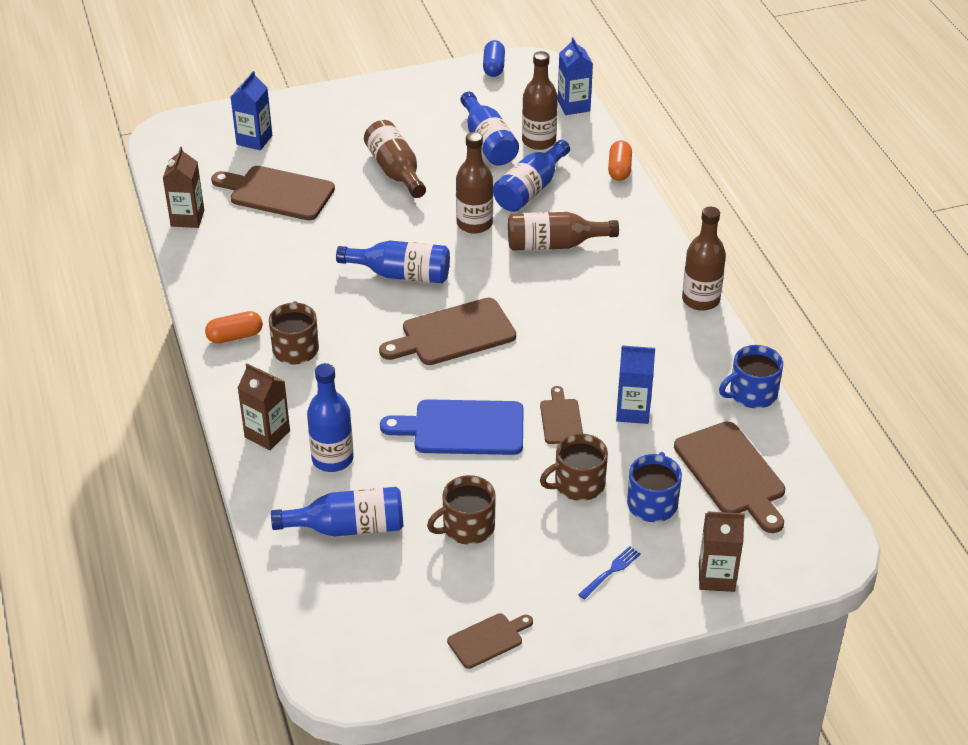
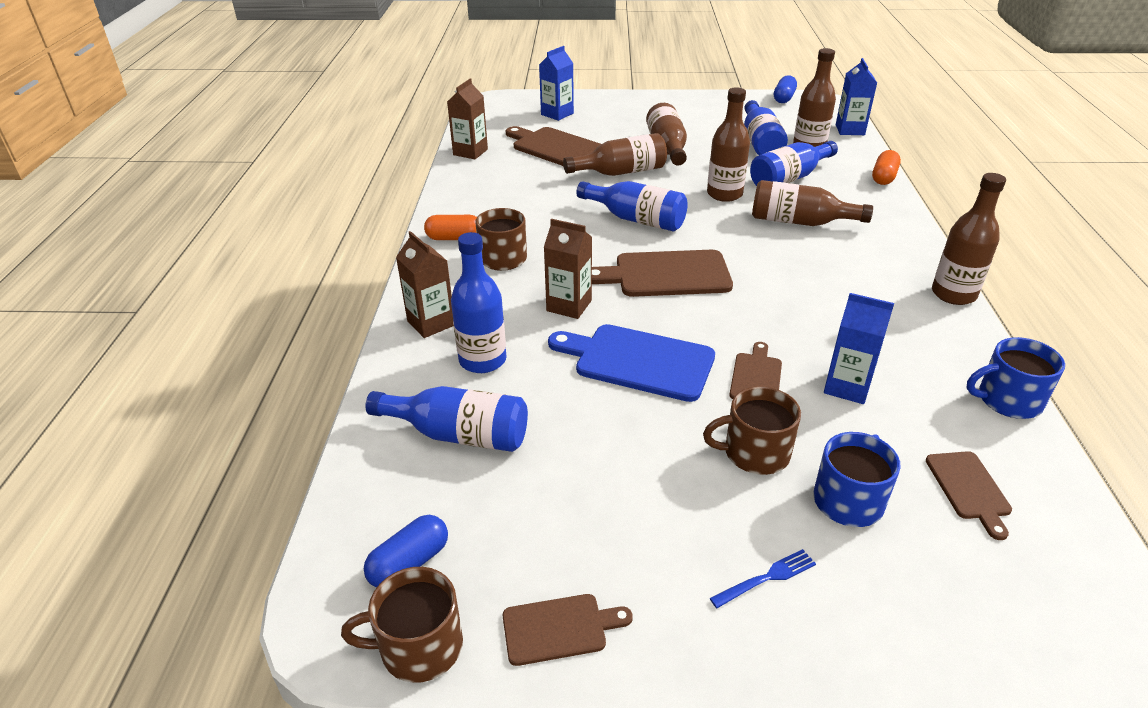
camera: 20 degrees right, 5 degrees down
brown mug [427,475,496,545] -> brown mug moved to [341,567,463,683]
brown cutting board [674,421,785,533] -> brown cutting board [926,451,1012,540], size x0.55
brown carton [699,511,745,592] -> brown carton moved to [544,219,592,319]
none -> blue capsule [364,515,448,588]
none -> brown bottle [563,133,667,176]

